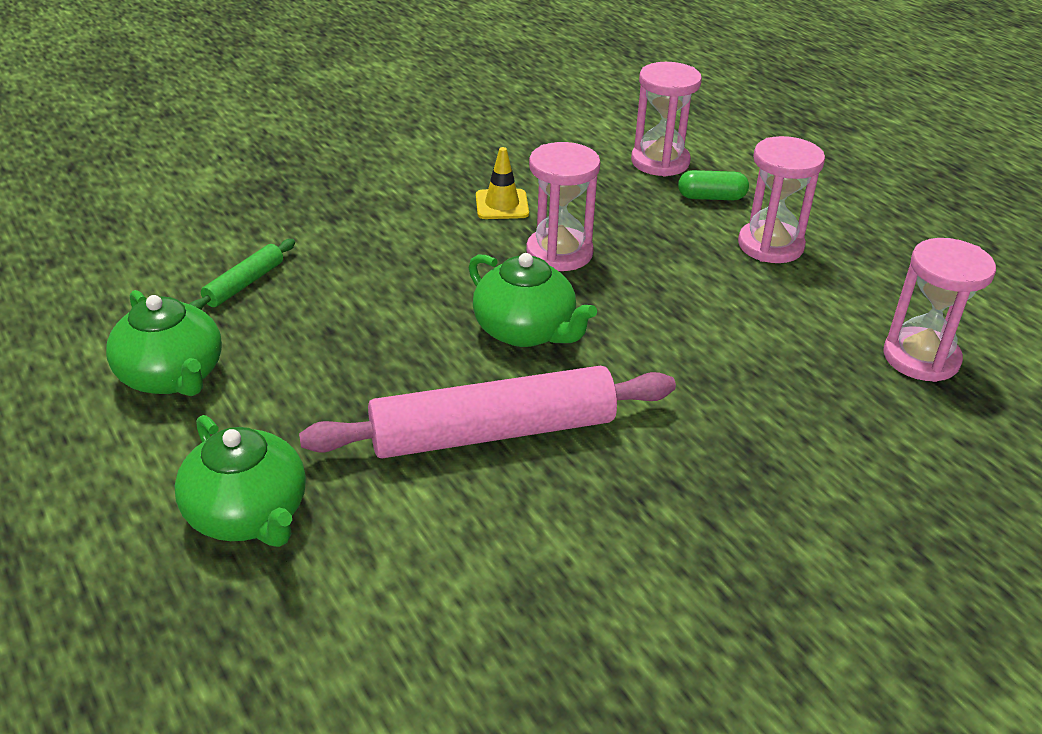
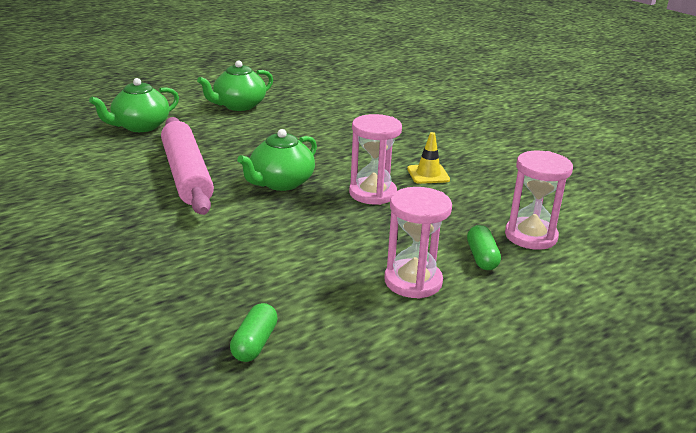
camera: 85 degrees right, 10 degrees down
green rolling pin [189,239,295,309] -> none
pink hourglass [883,238,996,382] -> green capsule [230,303,278,362]

